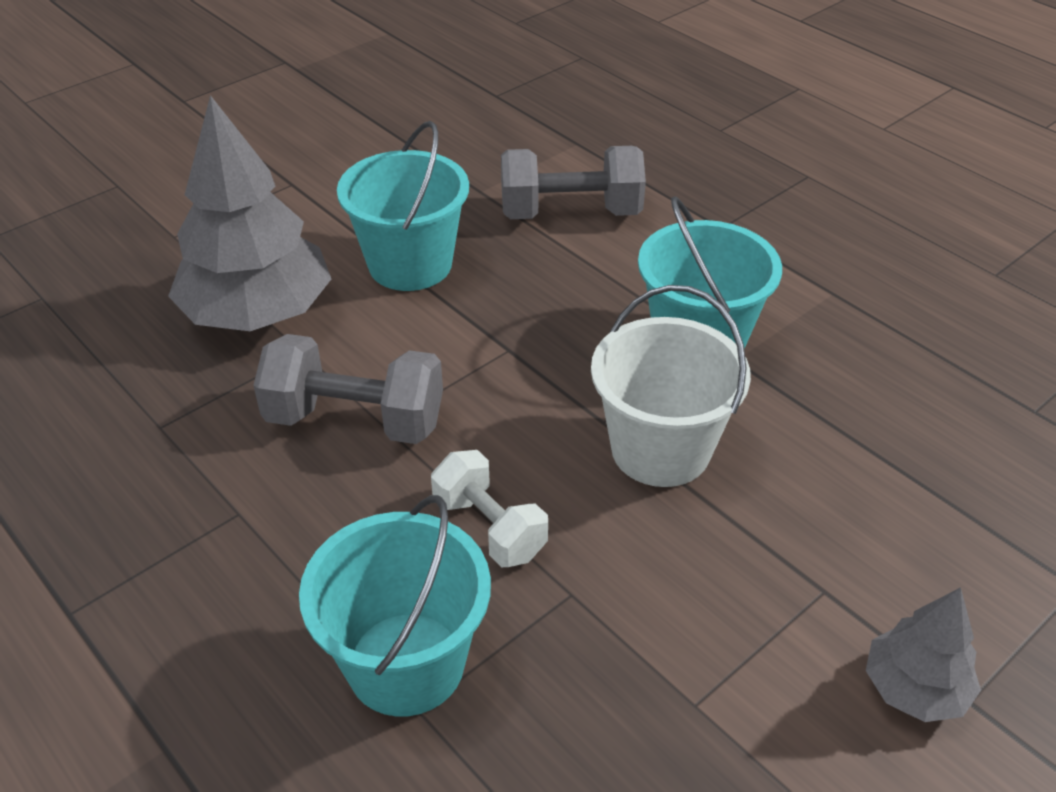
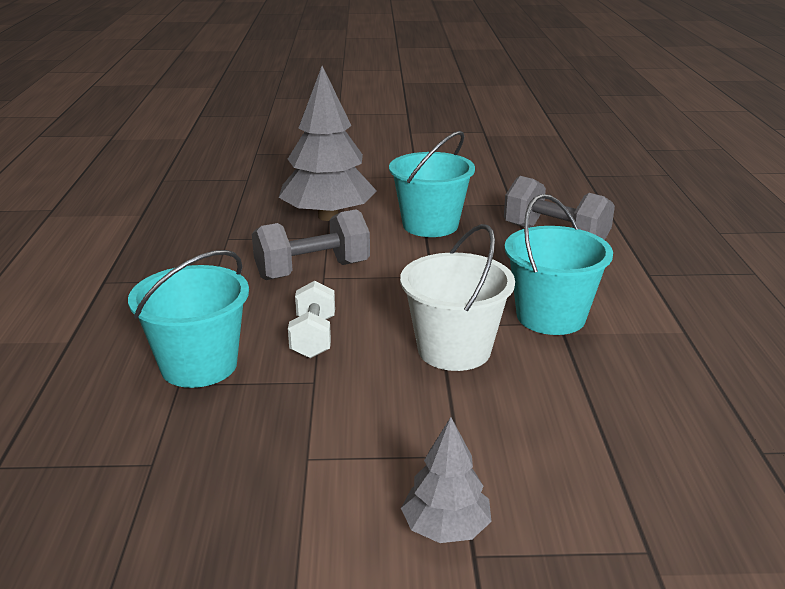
camera: 40 degrees right, 15 degrees down
grey dumbbell [253,334,443,444] -> grey dumbbell turned 75 degrees counterclockwise [252,209,370,280]

